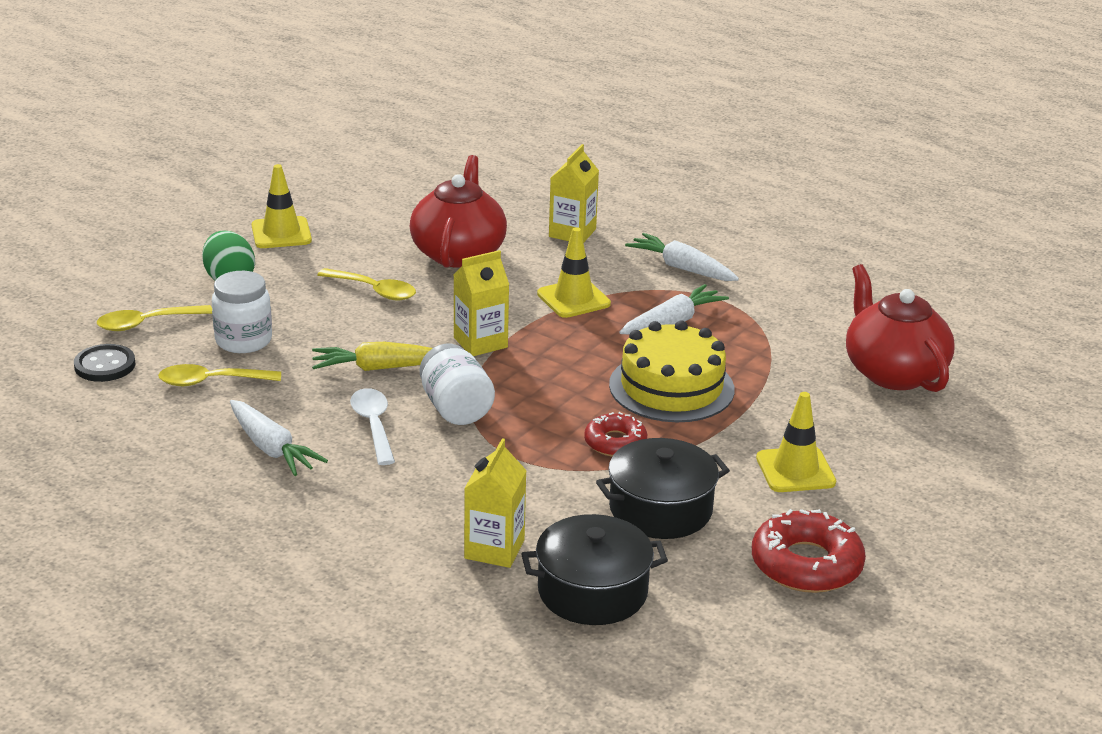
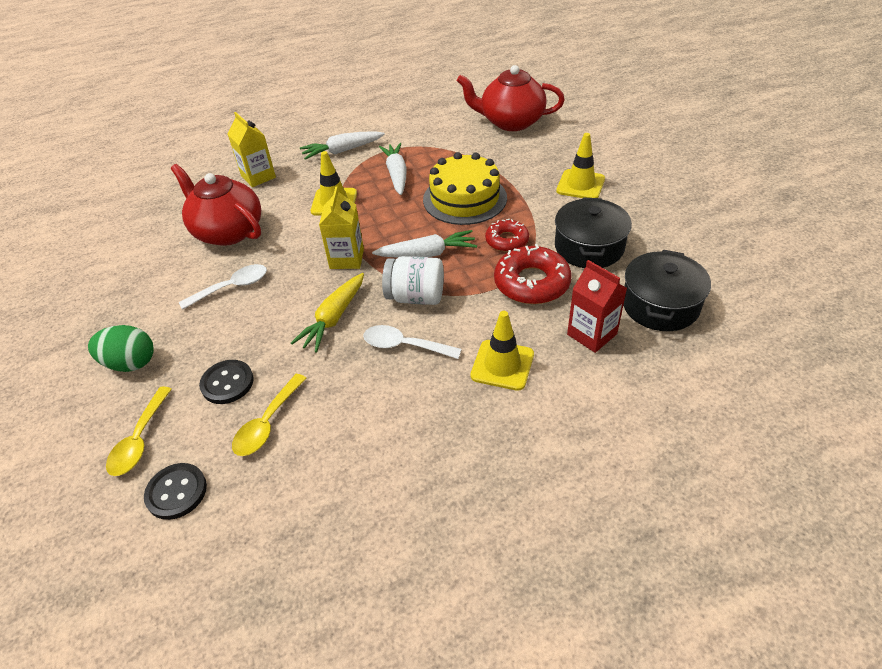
camera: 55 degrees left, 15 degrees up
white jar [212,271,272,353] -> black button [199,360,254,404]
white carrot [230,400,328,476] -> white carrot moved to [372,230,477,258]
yellow traffic cone [252,164,312,248] -> yellow traffic cone moved to [471,311,534,391]
yellow spoon [318,268,416,300] -> white spoon [179,264,267,310]
yellow carton [464,438,527,568] -> red carton [567,260,627,353]
red donut [752,509,866,593] -> red donut moved to [494,244,572,304]

